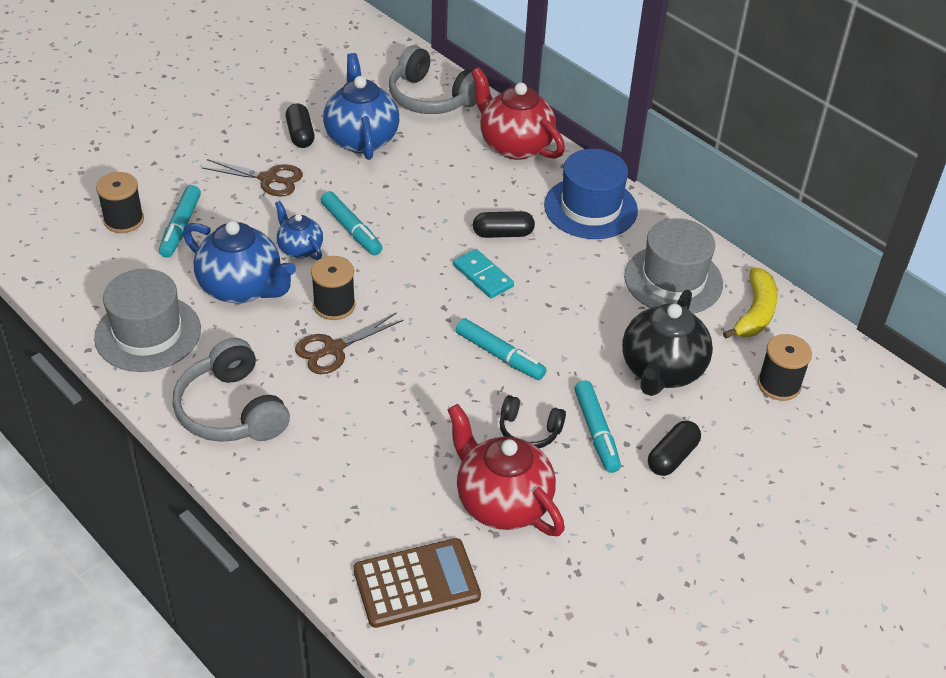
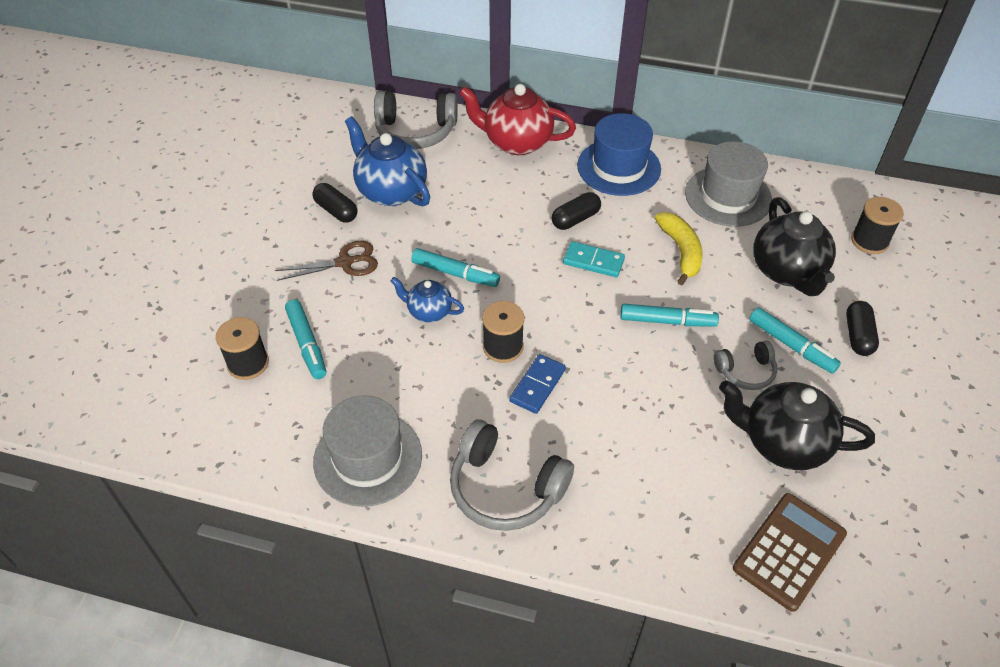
camera: 30 degrees left, 5 degrees up
blue teapot [183,221,296,304] -> none
brown scissors [295,313,404,374] -> blue domino [509,354,566,414]
red teapot [448,404,565,536] -> black teapot [719,380,875,470]
black headphones [500,395,566,448] -> grey headphones [714,340,777,390]
yellow banana [723,267,778,339] -> yellow banana moved to [655,212,703,286]

